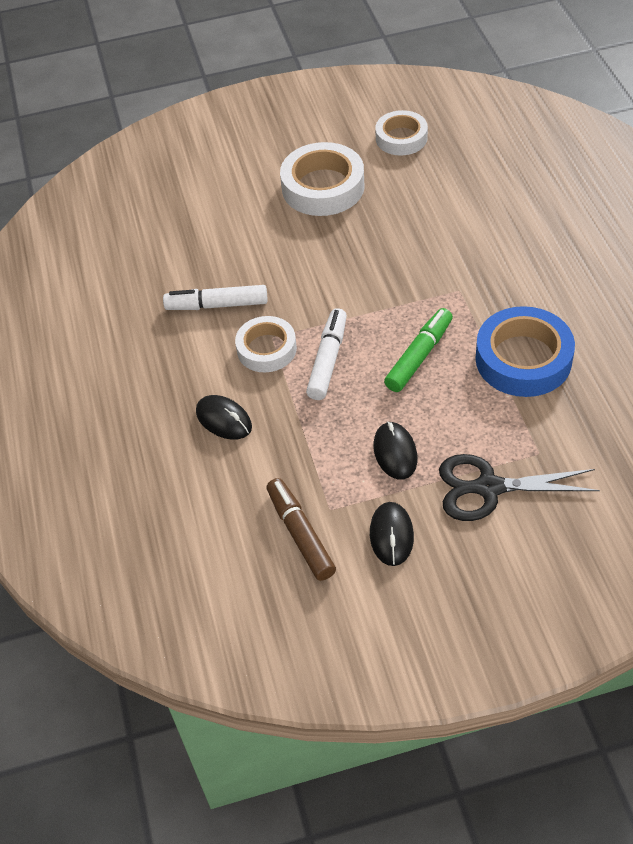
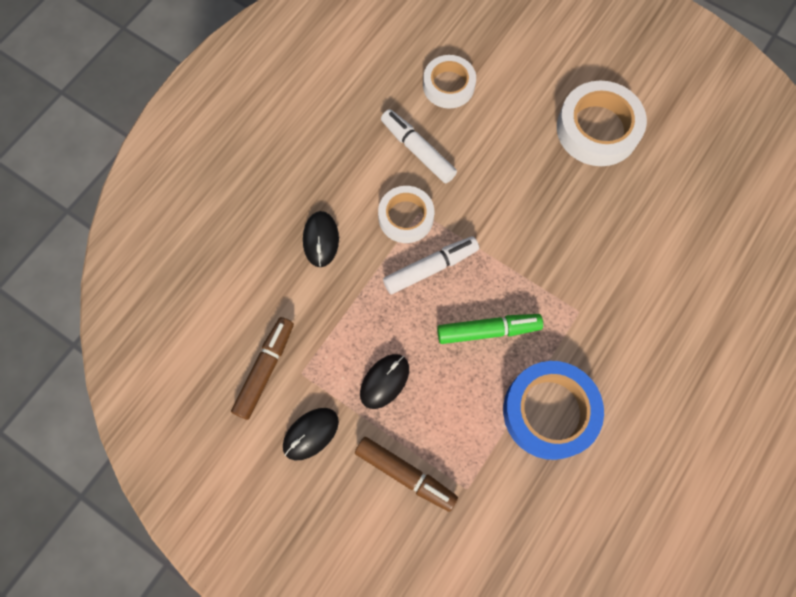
camera: 45 degrees right, 20 degrees up
white tape [375,110,428,156] -> white tape moved to [423,55,476,109]
black scissors [439,454,600,521] -> brown marker [355,437,458,512]

